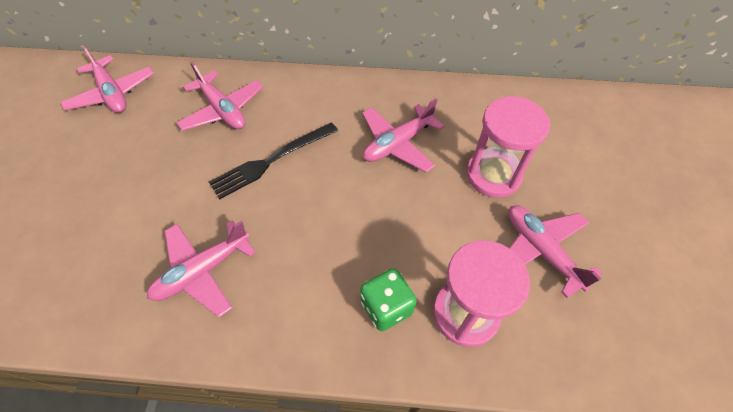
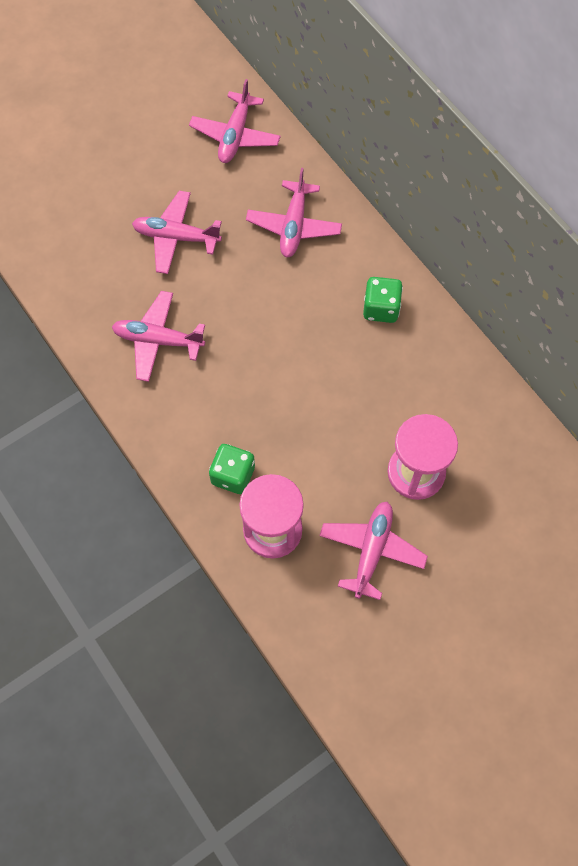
camera: 50 degrees right, 10 degrees up
black fork [209,122,338,199] -> none
pink plane [362,98,444,172] -> pink plane moved to [132,191,222,274]
none -> green dice [363,277,403,323]

